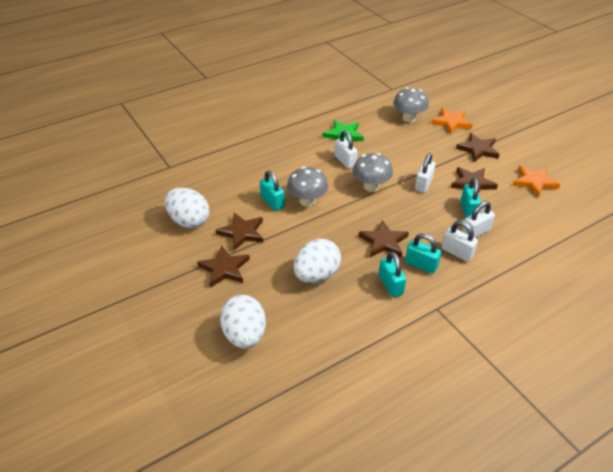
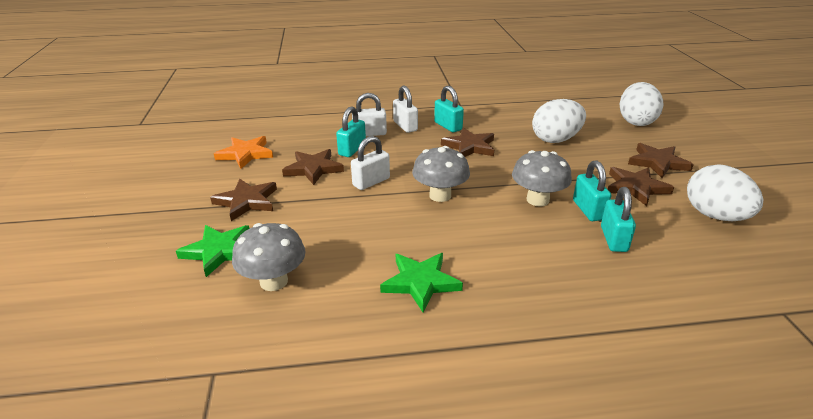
camera: 155 degrees left, 10 degrees down
white padlock [334,130,358,169] -> none
turquoise padlock [379,252,406,297] -> turquoise padlock moved to [601,187,636,252]
orange star [431,108,473,135] -> green star [176,225,249,277]

